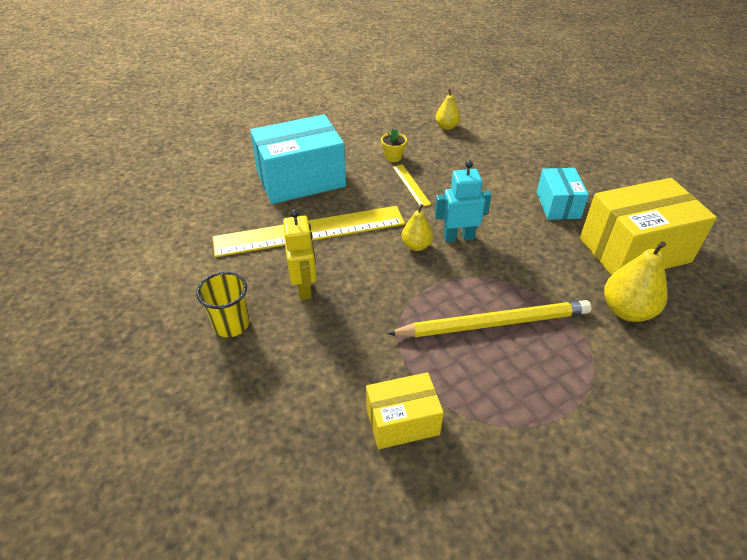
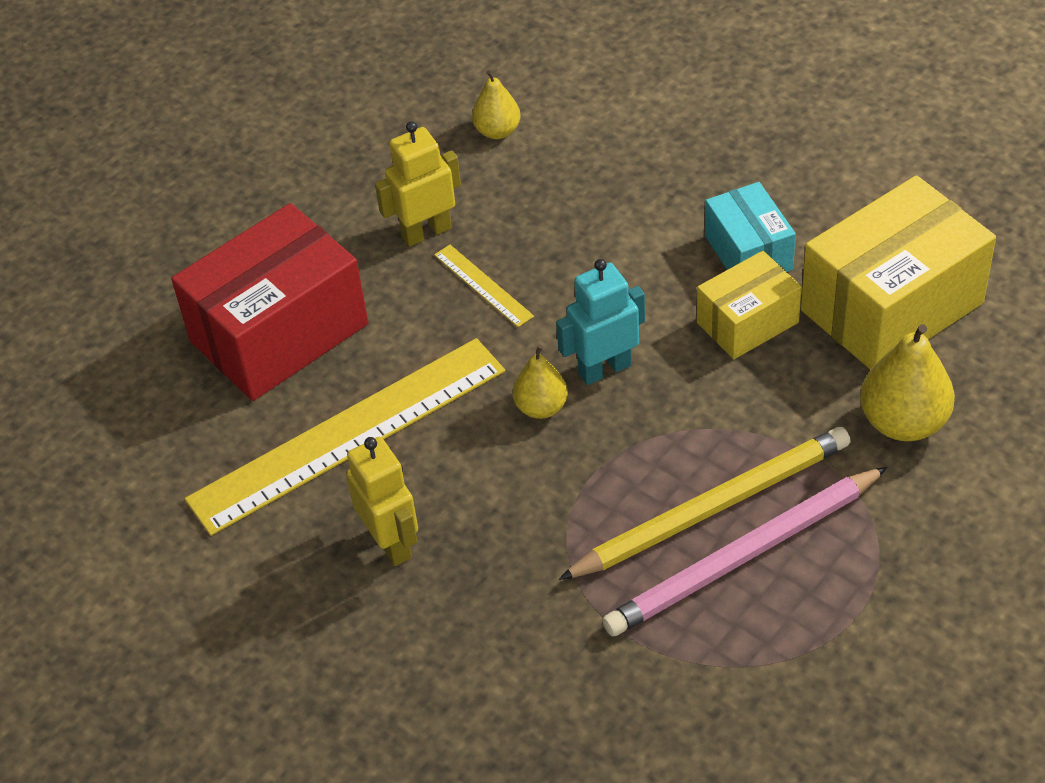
camera: 15 degrees left, 5 degrees up
yellow cup [196,272,249,337] -> none
turquoise box [250,114,346,204] -> red box [171,203,369,401]
yellow box [366,372,444,449] -> yellow box moved to [697,251,802,359]
yellow flower pot [381,129,407,162] -> yellow robot [375,121,461,247]
none -> pink pencil [602,467,888,636]

